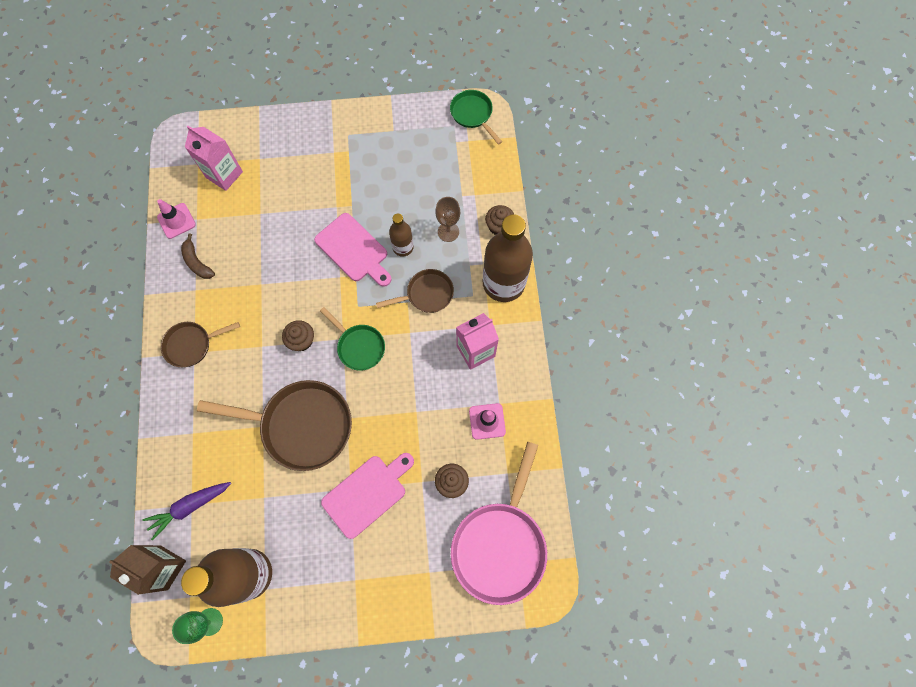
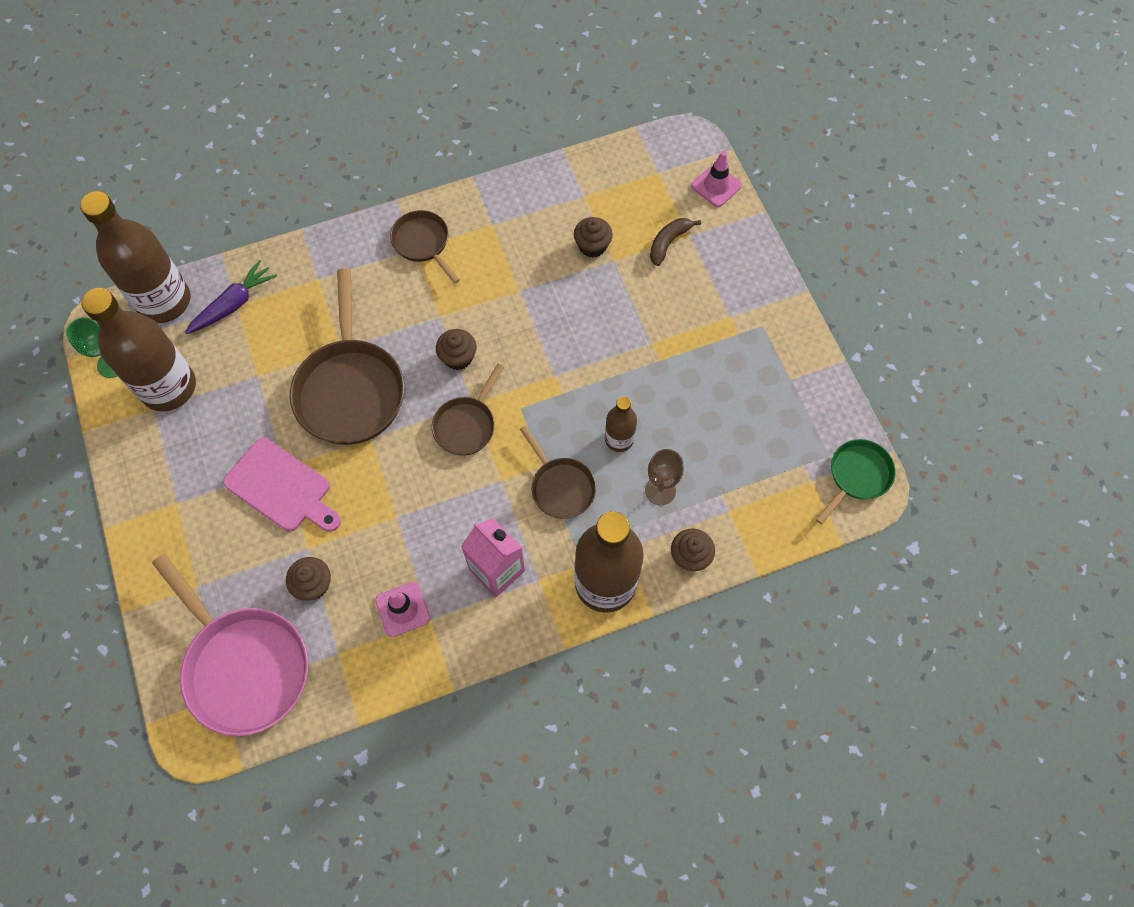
camera: 75 degrees right, 5 degrees down
brown carton [109,545,186,595] -> brown bottle [80,191,191,323]
purple carrot [142,482,231,540] -> purple carrot turned 90 degrees clockwise [185,260,277,334]
pink traffic cone [157,199,196,239] -> pink traffic cone moved to [691,151,742,207]
brown banana [181,233,215,279] -> brown banana moved to [650,218,701,266]
pink carton [185,126,243,191] -> none
pink cutting board [314,213,392,287] -> none
green pan [320,307,385,371] -> brown pan [432,364,504,456]
pink pan [451,442,547,605] -> pink pan turned 135 degrees counterclockwise [152,554,308,736]
none -> brown cupcake [574,217,613,258]

